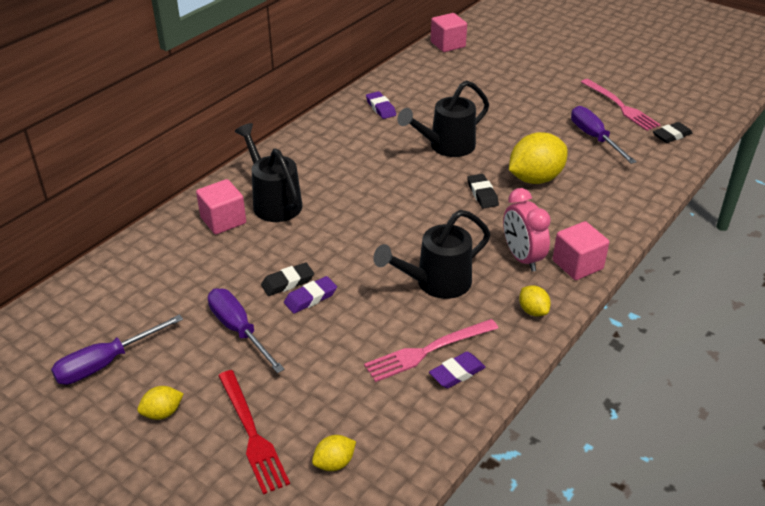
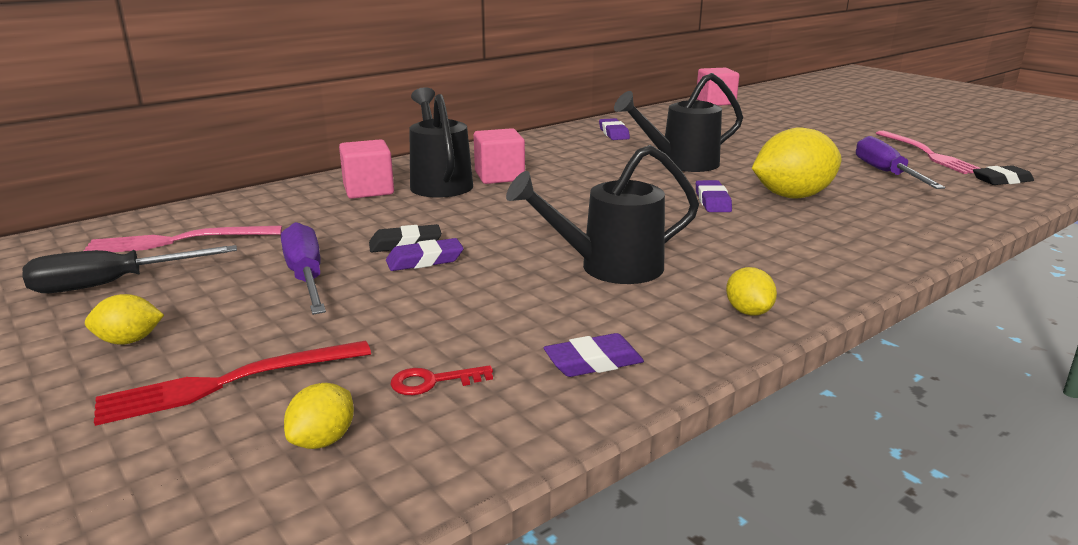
camera: 15 degrees right, 15 degrees down
purple screwdriver [51,314,183,385] -> black screwdriver [22,245,237,293]
red fork [218,370,290,494] -> red fork turned 75 degrees clockwise [94,340,371,426]
yellow lemon [312,435,356,471] -> yellow lemon turned 45 degrees counterclockwise [284,383,354,449]
pink fork [364,319,498,382] -> pink fork moved to [83,225,282,252]
black eraser [467,174,499,209] -> purple eraser [696,180,732,212]
pink clock [503,188,551,272] -> none
pink cube [553,221,609,280] -> pink cube moved to [474,128,525,184]
none -> red key [390,365,493,395]

